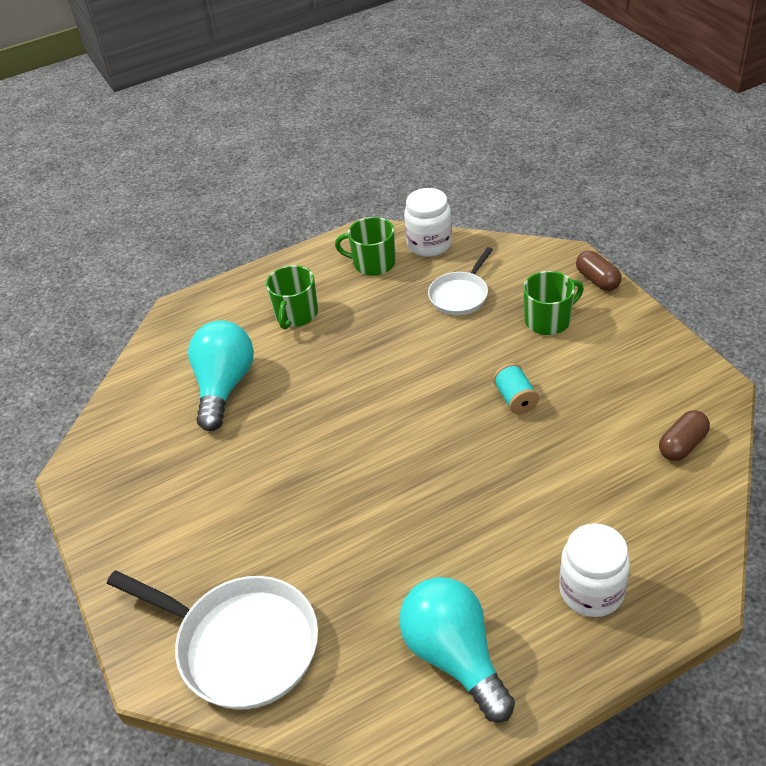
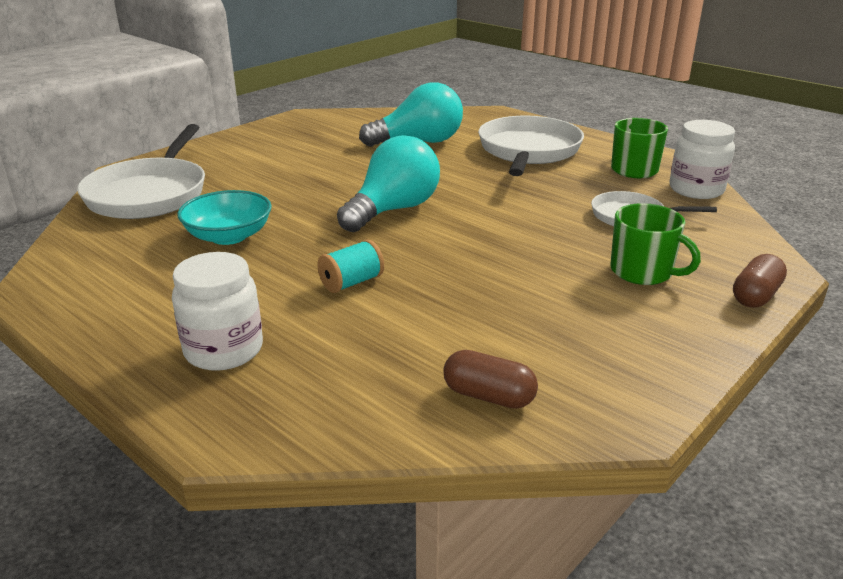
camera: 65 degrees right, 15 degrees down
green mug [266,265,318,330] -> white pan [478,116,584,176]
turquoise light bulb [399,577,515,722] -> turquoise light bulb moved to [337,135,440,232]
turquoise spool [493,363,539,414] -> turquoise spool moved to [317,239,384,293]
none -> turquoise bowl [177,190,272,245]

